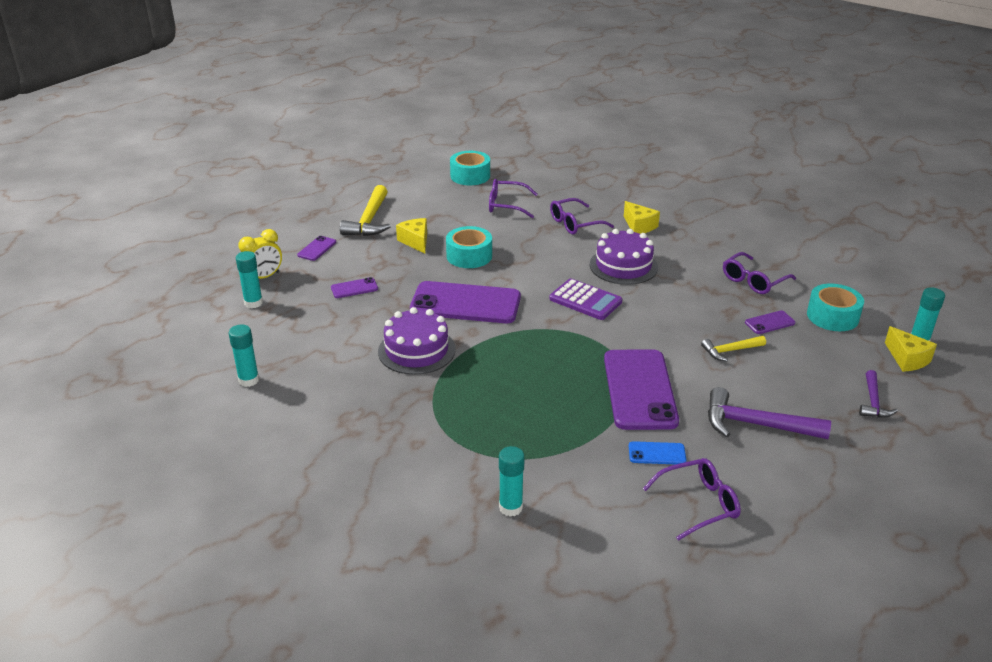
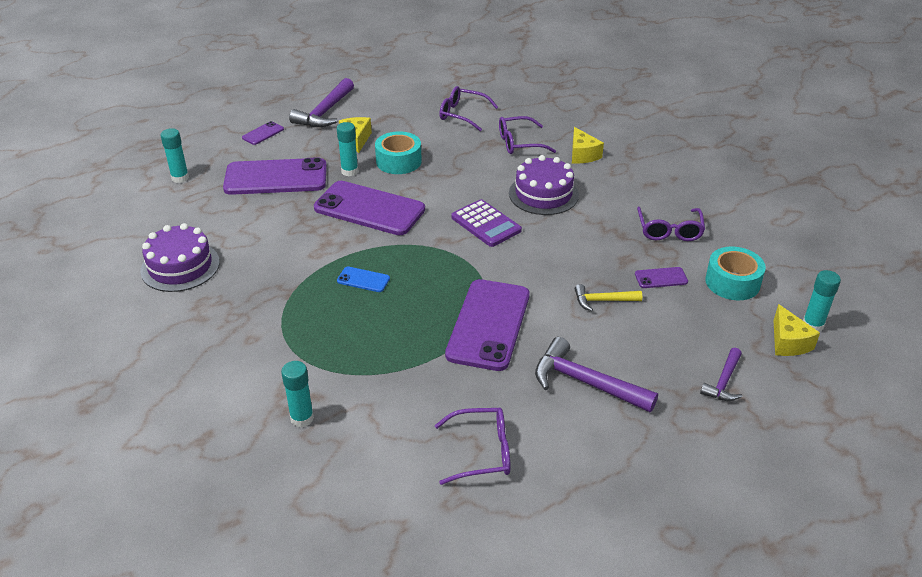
camera: 15 degrees right, 5 degrees up
turquoise glue stick [229,324,259,387] -> turquoise glue stick moved to [337,122,358,176]
yellow clock [238,229,282,279] -> none
purple phone [331,277,378,298] -> purple phone [223,157,327,195], size x2.32
yellow hammer [340,185,391,236] -> purple hammer [289,78,354,127]
purple cake [378,307,456,375] -> purple cake moved to [140,223,220,292]
turquoise tape [450,151,490,185] -> none
blue phone [629,441,686,464] -> blue phone moved to [337,267,390,292]
purple glasses [723,252,796,294] -> purple glasses turned 60 degrees counterclockwise [637,207,705,241]

